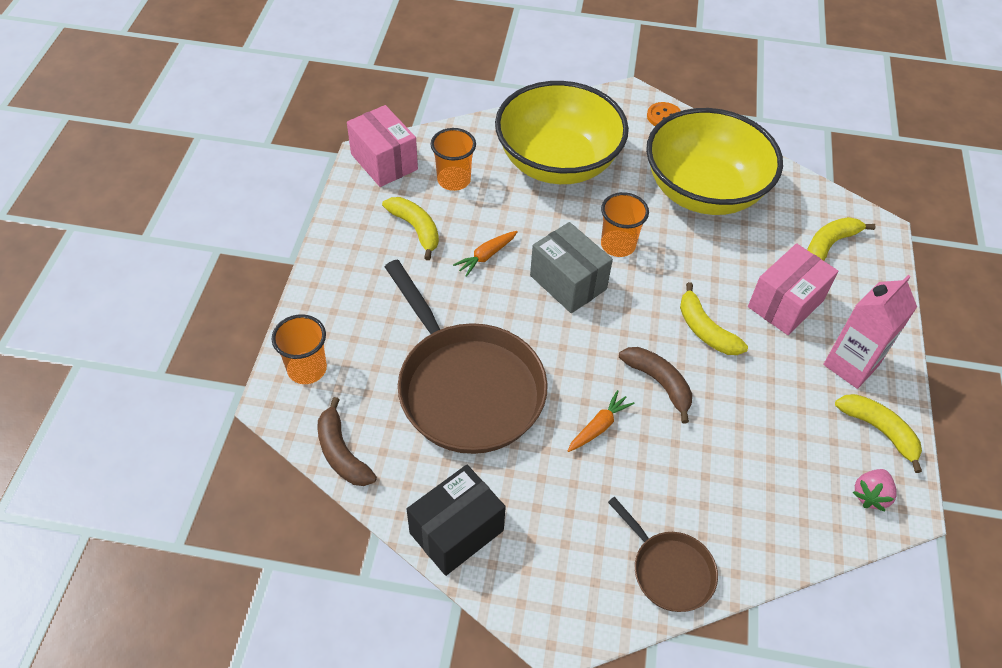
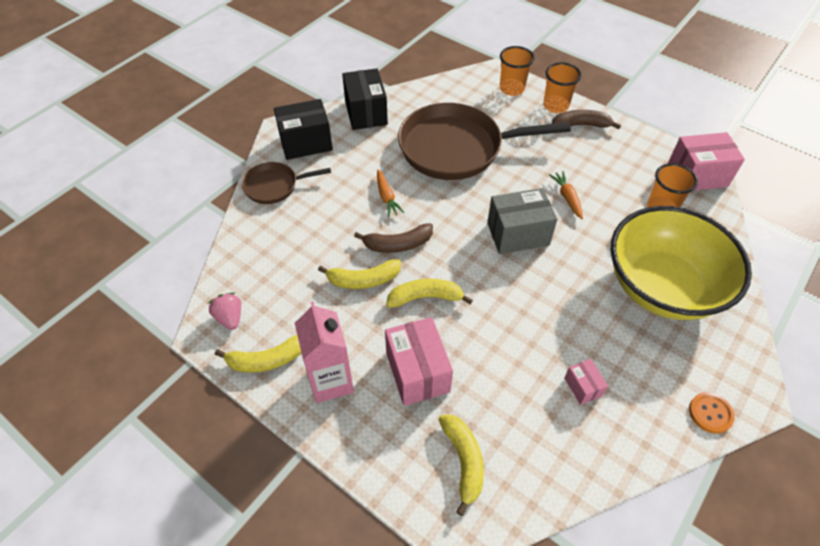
camera: 120 degrees right, 0 degrees up
brown banana [317,397,377,486] -> brown banana moved to [552,110,621,129]
yellow banana [382,197,439,260] -> yellow banana moved to [318,259,401,289]
orange cup [601,192,649,257] -> orange cup moved to [543,62,582,113]
yellow bowl [646,108,783,215] -> pink box [564,359,608,405]
none -> black box [274,99,333,160]

